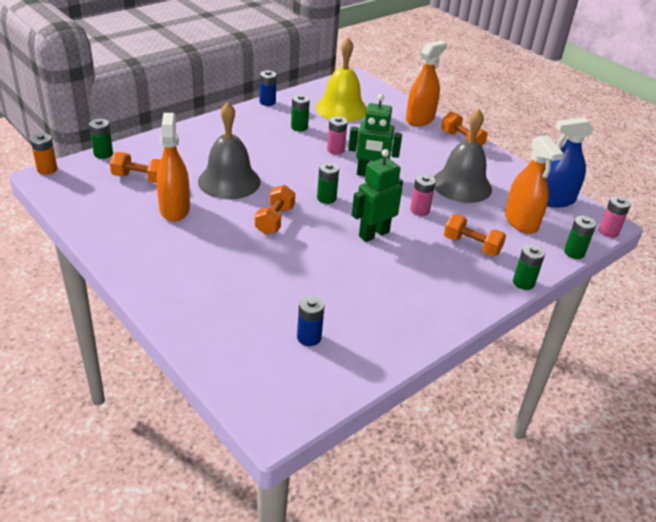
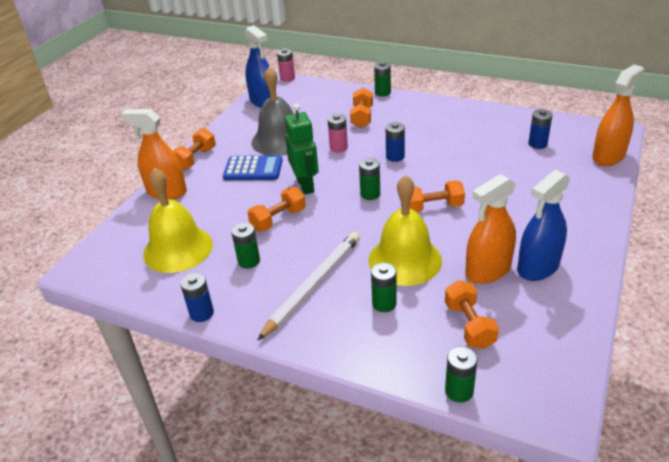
camera: 110 degrees left, 0 degrees up
orange battery [30,133,58,175] -> none
grey bell [198,102,261,199] -> yellow bell [369,175,442,286]
pink battery [327,116,347,155] -> orange dumbbell [247,187,306,231]
green robot [352,149,403,242] -> blue battery [386,122,405,162]
orange spray bottle [505,135,564,234] -> orange spray bottle moved to [592,65,644,166]
green battery [564,216,596,259] -> green battery moved to [371,262,397,312]
none -> blue calculator [223,155,283,180]
none -> white pencil [257,232,360,341]
none -> blue spray bottle [517,170,570,281]

